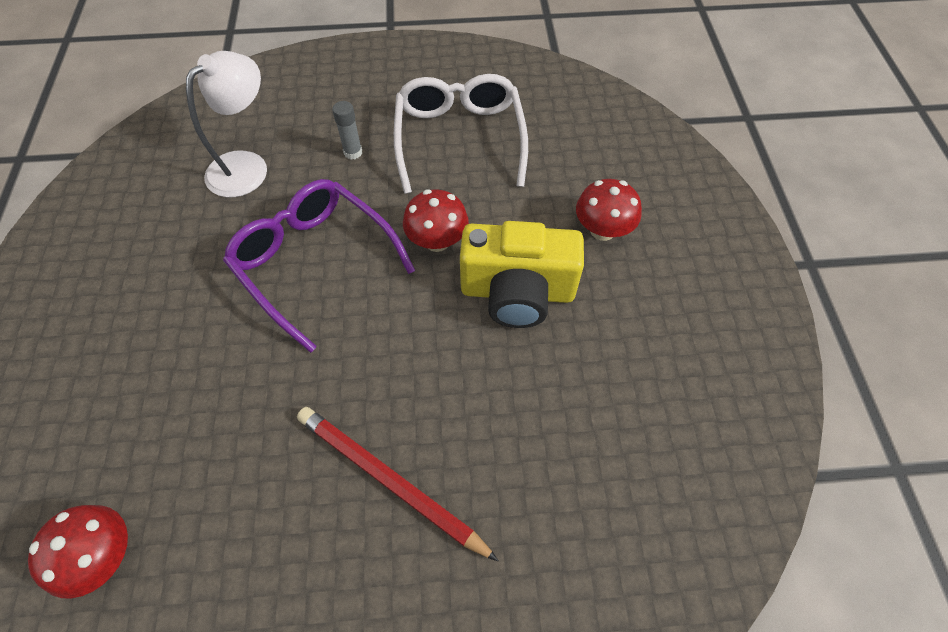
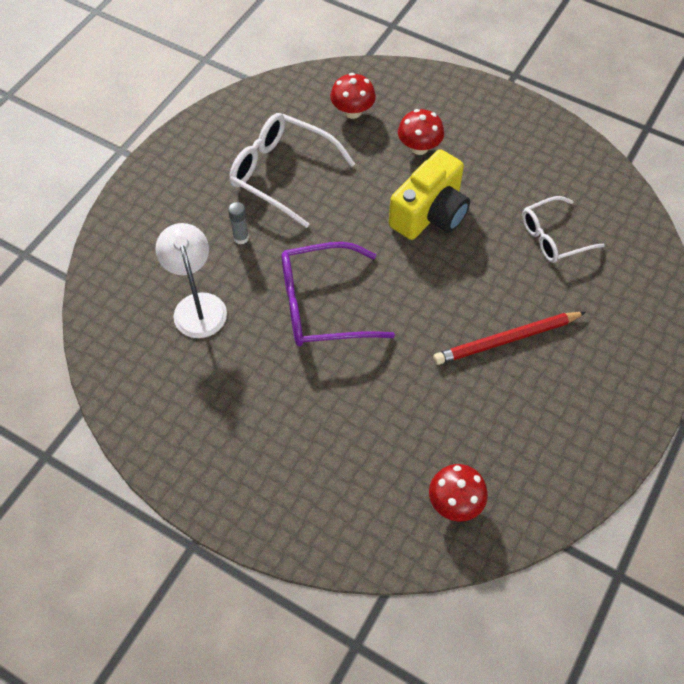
camera: 55 degrees left, 0 degrees up
red mushroom [403,189,469,252] -> red mushroom moved to [330,73,376,119]
none -> white glasses [522,196,605,263]

